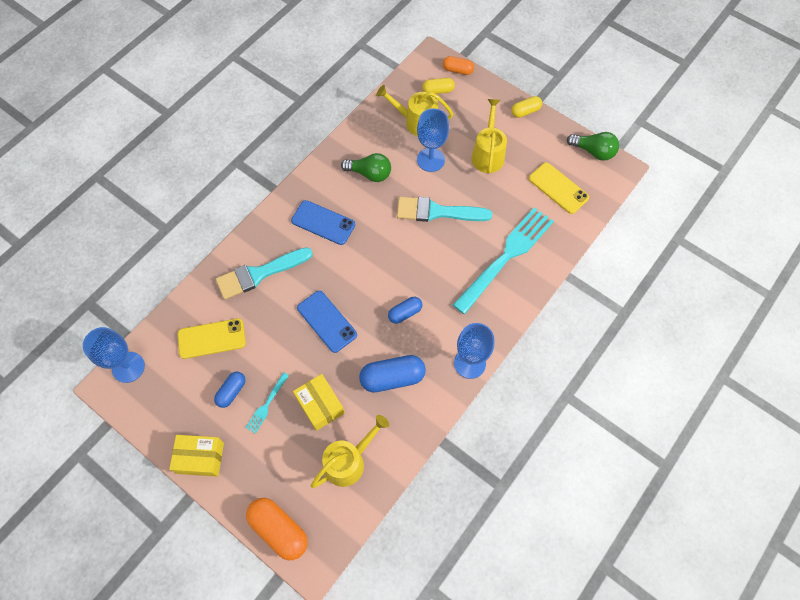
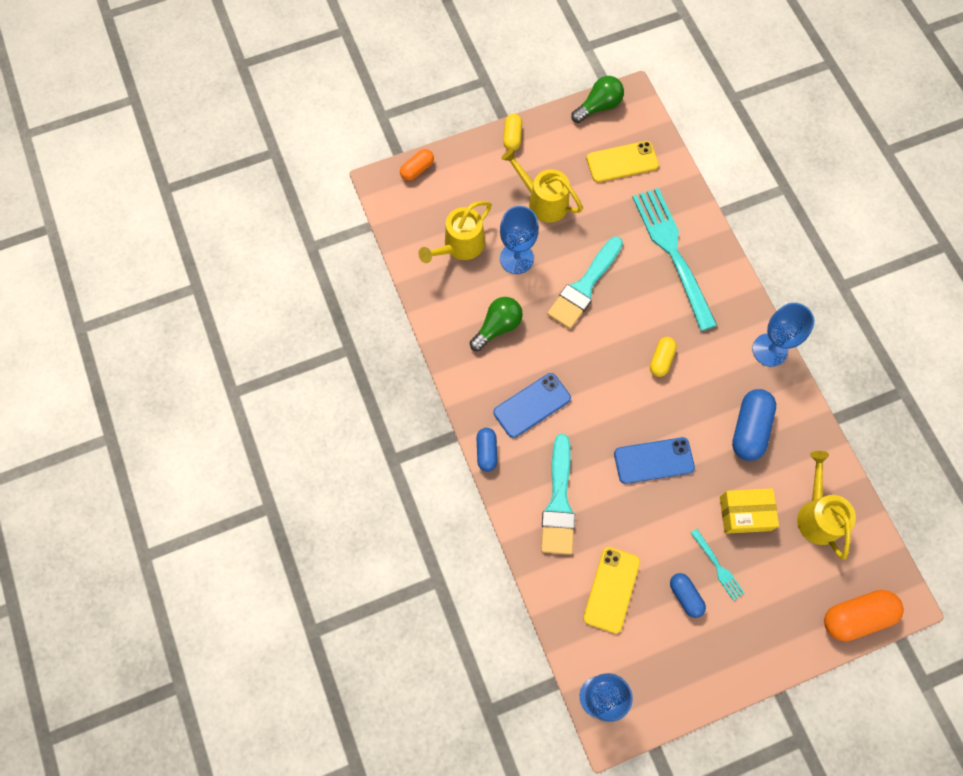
camera: 60 degrees left, 5 degrees up
yellow box [169,435,224,477] -> none
blue capsule [388,297,423,324] -> blue capsule moved to [477,428,498,472]
yellow capsule [422,78,455,94] -> yellow capsule moved to [650,337,677,377]

